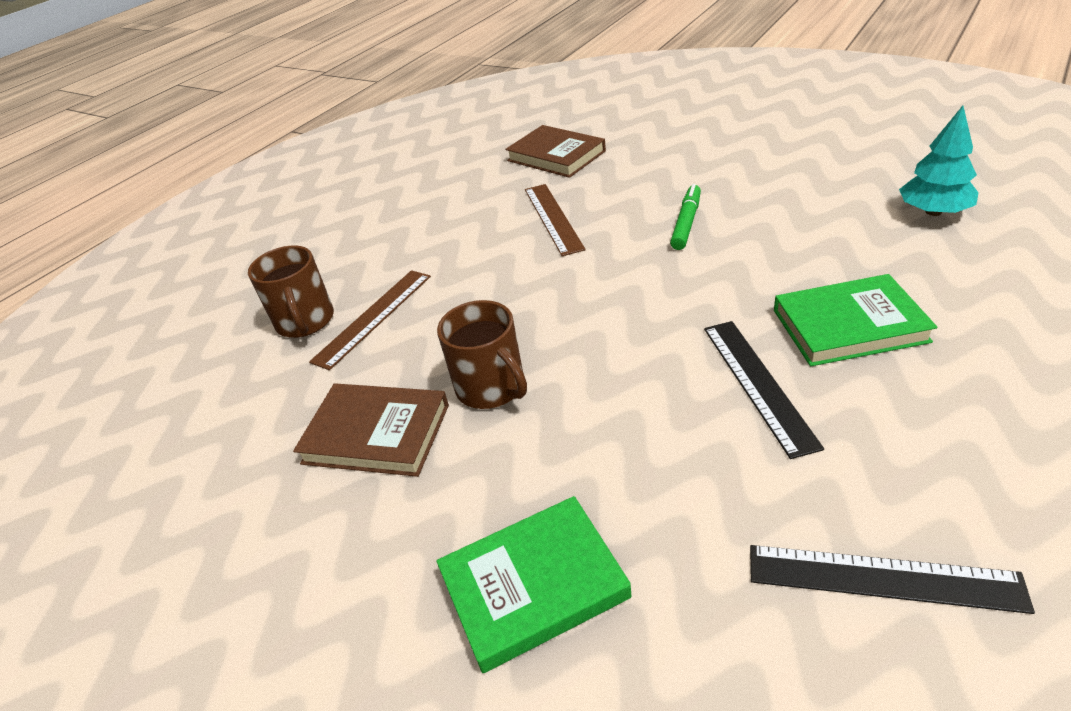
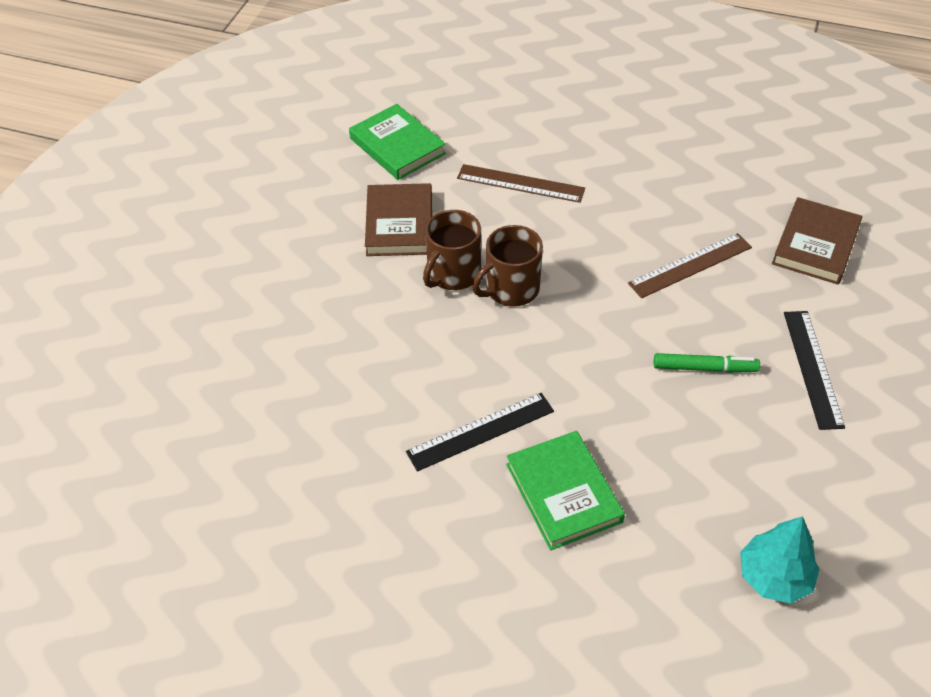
camera: 70 degrees right, 10 degrees up
brown mug [248,246,334,338] -> brown mug moved to [472,225,543,307]
green book [436,496,632,673] -> green book moved to [349,104,446,180]
black ruler [750,545,1035,614] -> black ruler moved to [784,311,845,430]

